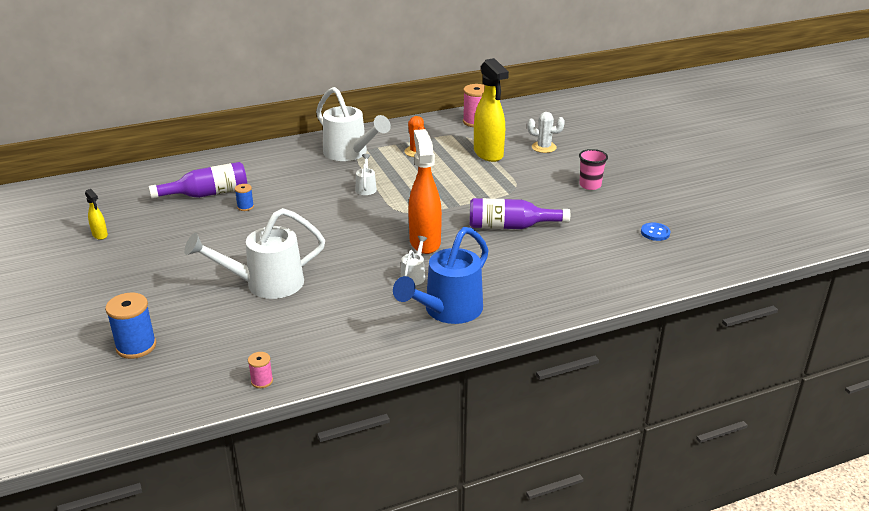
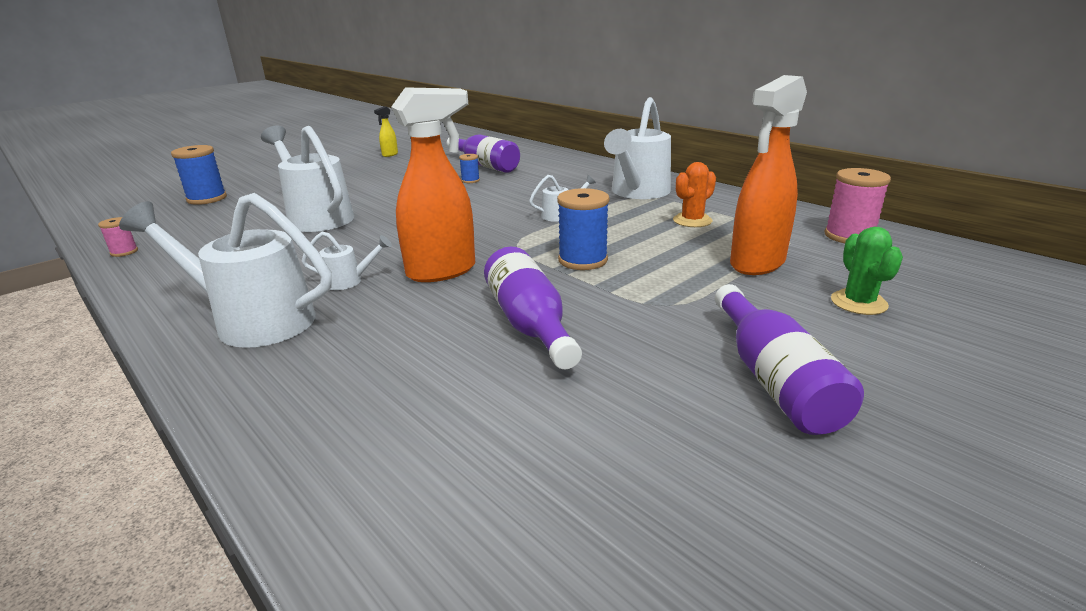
camera: 70 degrees right, 5 degrees down
blue watering can [393,227,489,324] -> white watering can [119,193,332,348]
yellow spray bottle [474,58,509,162] -> orange spray bottle [730,75,807,275]
white cactus [527,112,565,153] -> green cactus [831,227,903,315]
pink cup [579,149,608,190] -> purple bottle [715,284,864,435]
blue button [641,223,670,241] -> none
none -> blue spool [557,188,609,270]

